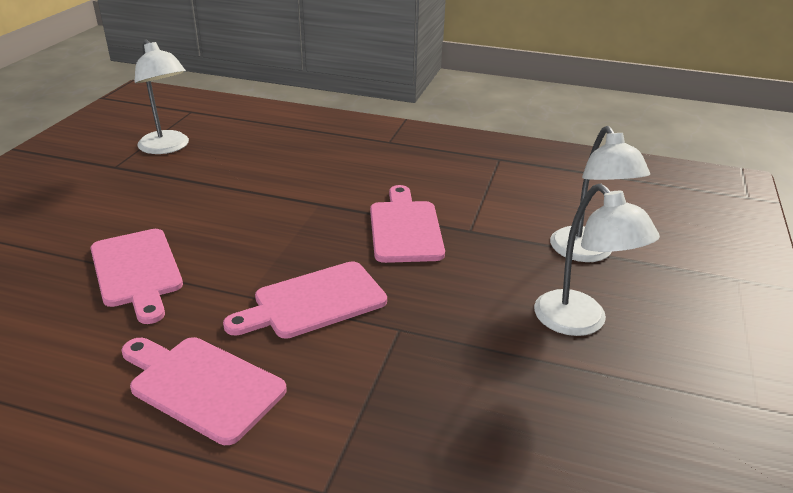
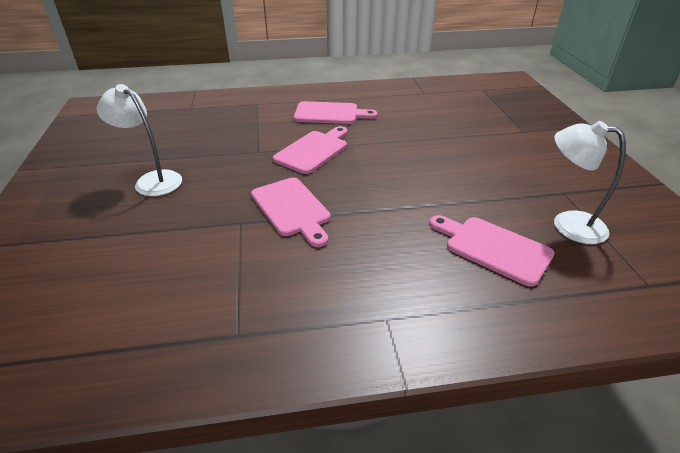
camera: 155 degrees right, 5 degrees up
pink cutting board [91,229,183,324] -> pink cutting board moved to [429,215,555,287]
white lamp [550,126,650,262] -> none

